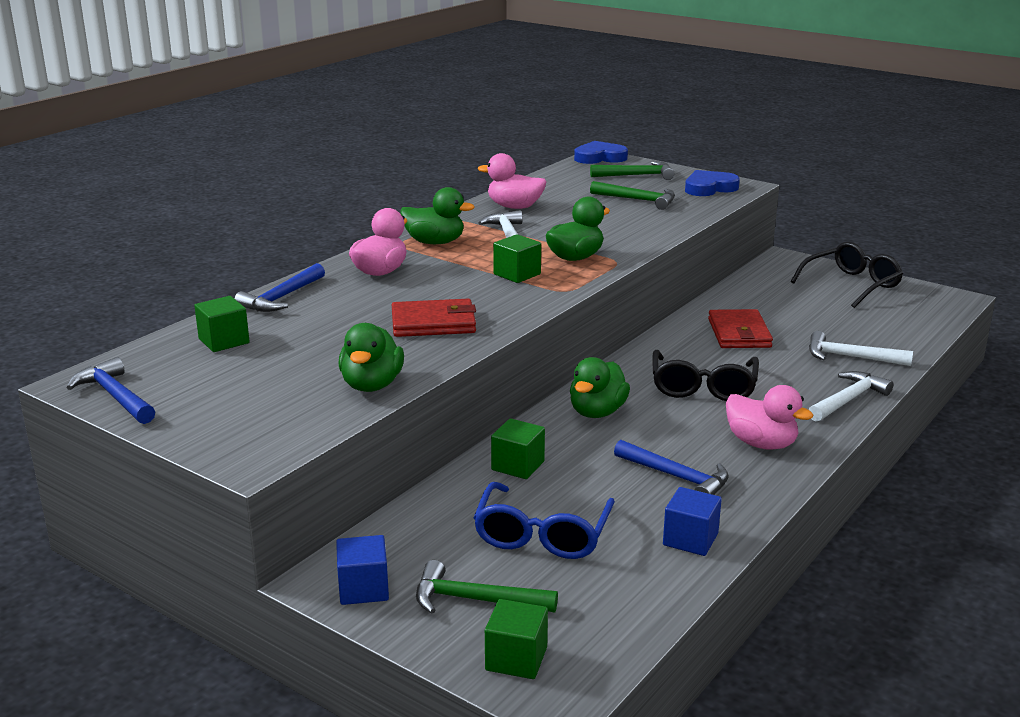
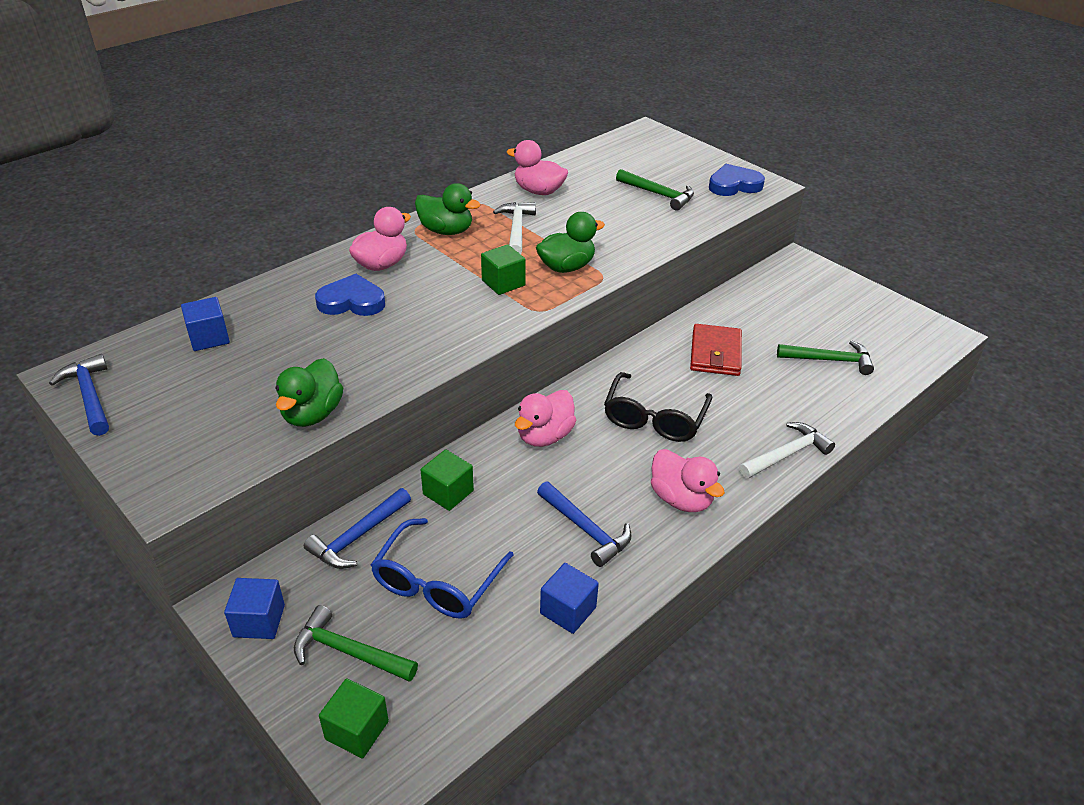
camera: 10 degrees right, 15 degrees up
green cube [194,296,250,352] -> blue cube [181,297,230,351]
blue hammer [235,263,325,312] -> blue hammer moved to [304,488,411,569]
red wallet [392,299,476,337] -> none
green duck [570,357,630,418] -> pink duck [515,390,576,447]
blue heart [574,141,628,164] -> blue heart moved to [315,274,385,316]
green hammer [590,161,675,180] -> green hammer moved to [777,340,874,375]
black glasses [791,242,903,308] -> none
white hammer [809,331,913,366] -> none

